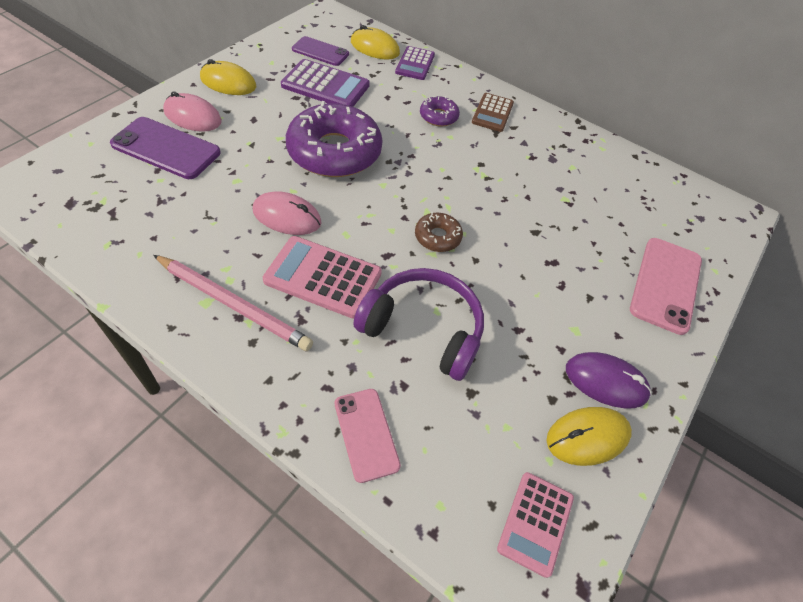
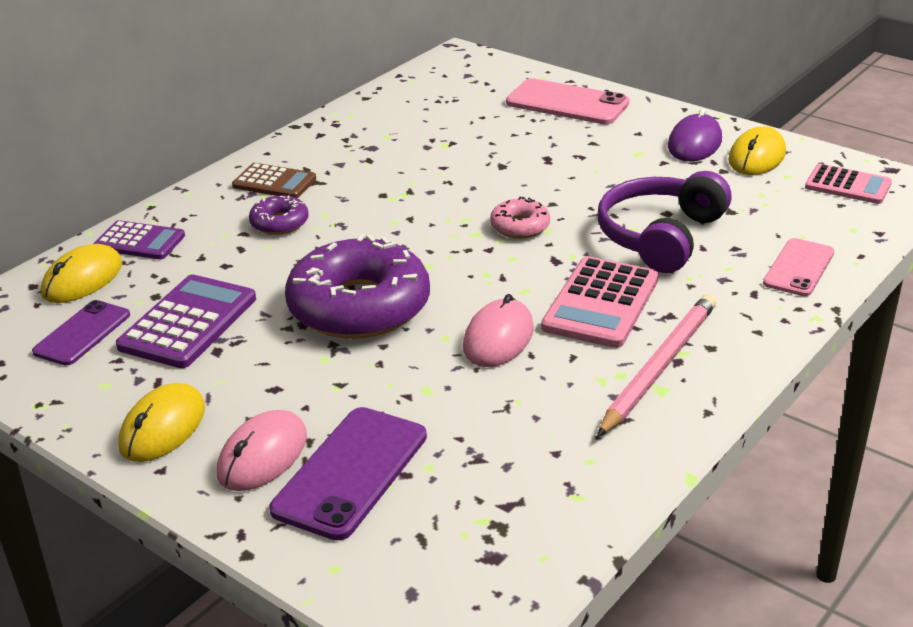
camera: 80 degrees left, 20 degrees down
pink phone [335,389,401,483] -> pink phone turned 45 degrees counterclockwise [763,238,834,296]
brown donut [415,212,463,252] -> pink donut [490,197,550,238]
yellow mouse [547,407,632,466] -> yellow mouse turned 45 degrees clockwise [728,126,786,175]

